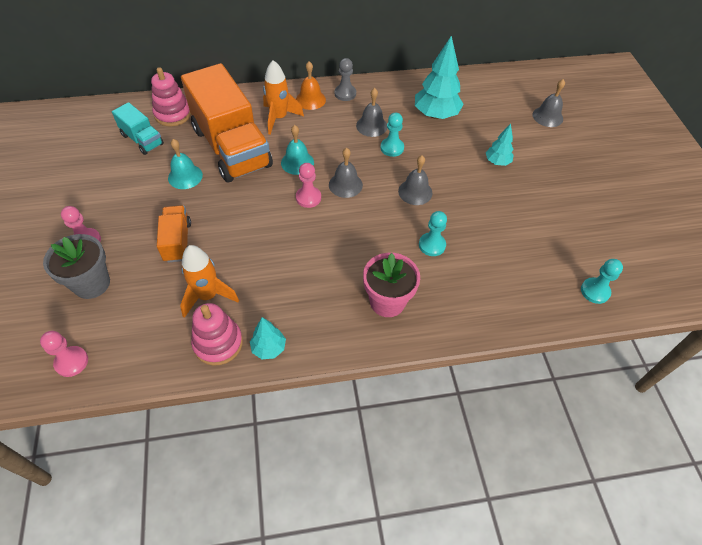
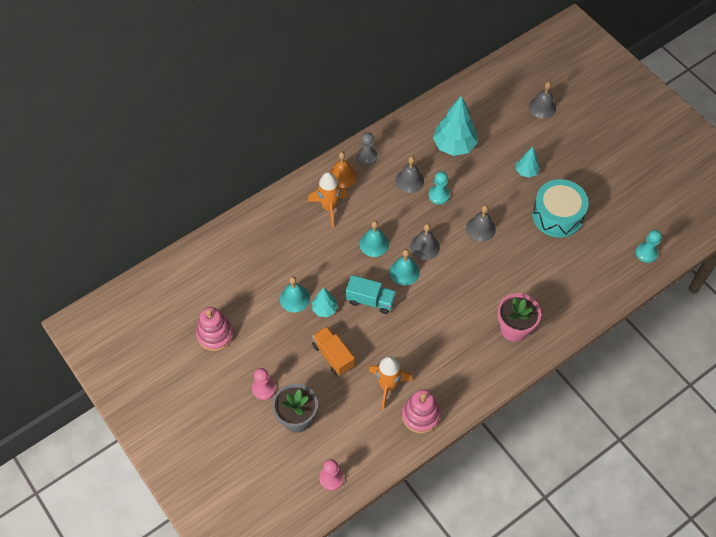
camera: 25 degrees left, 5 degrees up
turquoise truck [112,102,164,155] -> turquoise truck moved to [346,275,396,314]
pink stacking toy [151,67,191,126] -> pink stacking toy moved to [196,307,234,351]
orange truck [181,63,273,183] -> none
turquoise tree [250,317,286,359] -> turquoise tree moved to [312,288,338,317]
pink pawn [296,163,321,208] -> turquoise bell [389,249,420,286]
turquoise pawn [419,211,447,256] -> none
none -> turquoise drum [532,179,589,238]

